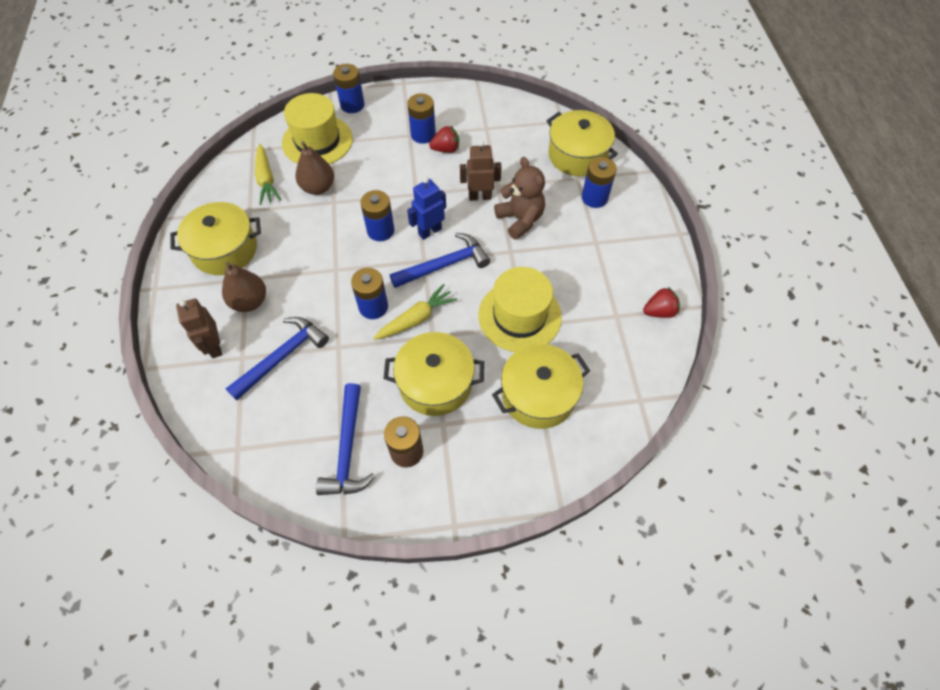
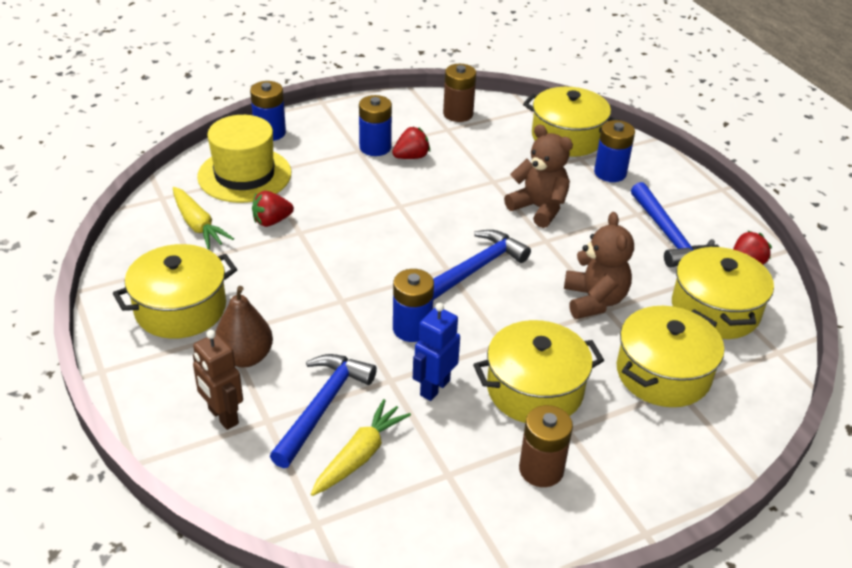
camera: 20 degrees left, 20 degrees down
brown pear [295,141,334,195] -> red strawberry [252,191,294,227]
blue hammer [316,383,375,495] -> blue hammer moved to [631,182,715,268]
blue battery [361,190,395,241] -> none
yellow carrot [373,284,457,340] -> yellow carrot moved to [311,399,411,496]
blue robot [407,177,446,240] -> blue robot moved to [413,303,460,401]
brown robot [460,140,502,201] -> none
yellow hat [478,267,562,352] -> brown teddy bear [564,212,634,319]
none -> brown battery [443,64,476,122]
none -> yellow pot [672,245,774,339]

